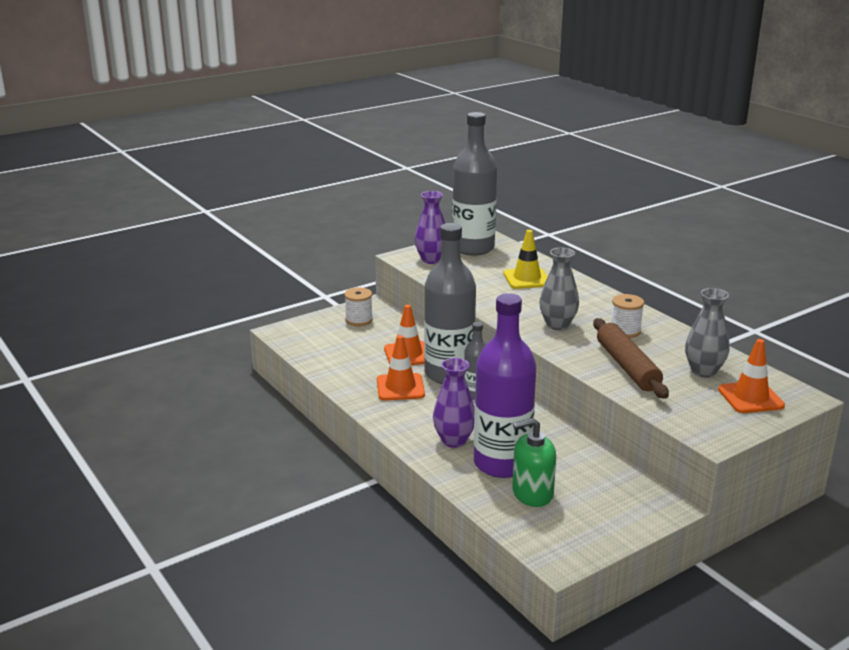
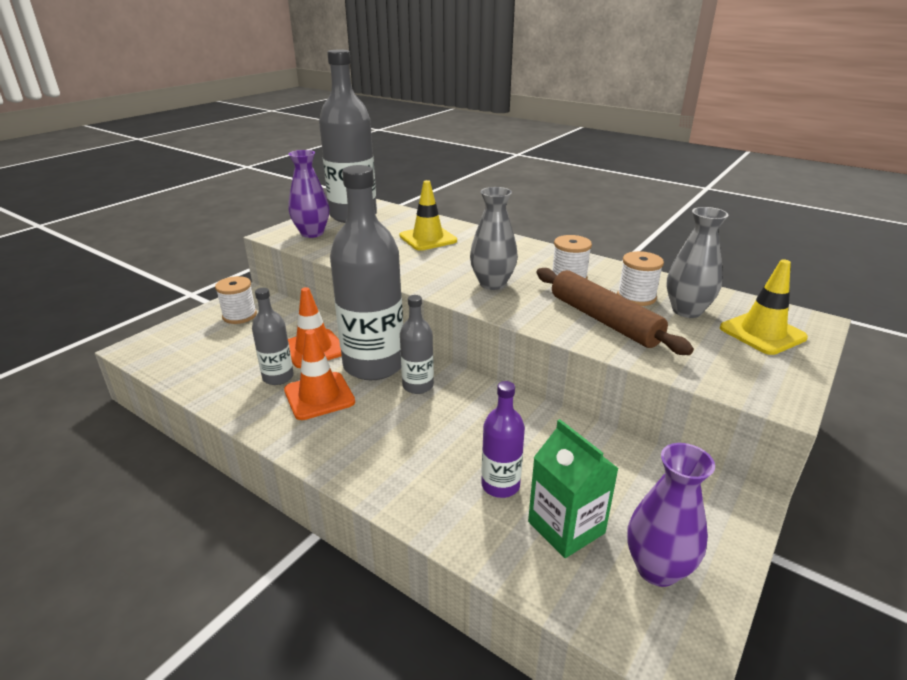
camera: 20 degrees left, 5 degrees up
purple vase [433,358,475,448] -> purple vase moved to [627,443,715,587]
purple bottle [474,293,536,478] -> purple bottle [481,381,525,498], size x0.48
green soap dispenser [512,418,556,507] -> green carton [528,419,619,558]
orange traffic cone [718,339,785,413] -> yellow traffic cone [720,259,808,355]
none -> grey bottle [252,288,294,385]
none -> white spool [617,251,664,306]

